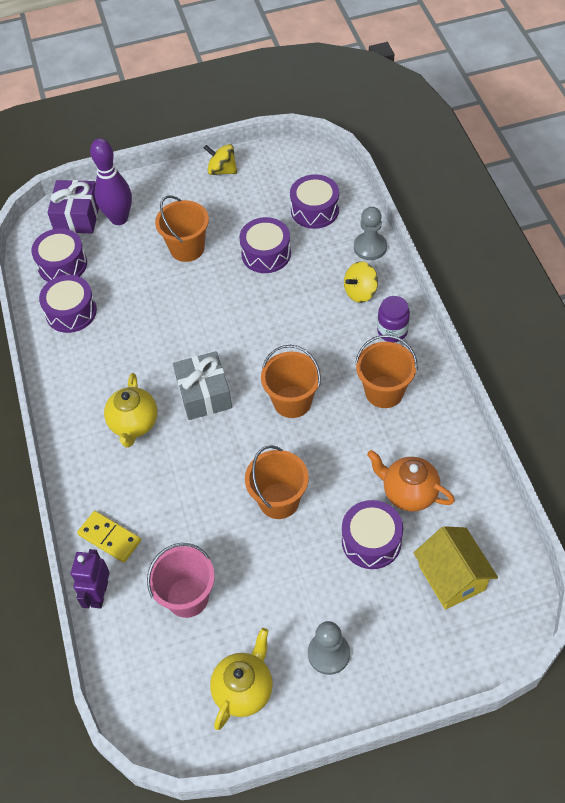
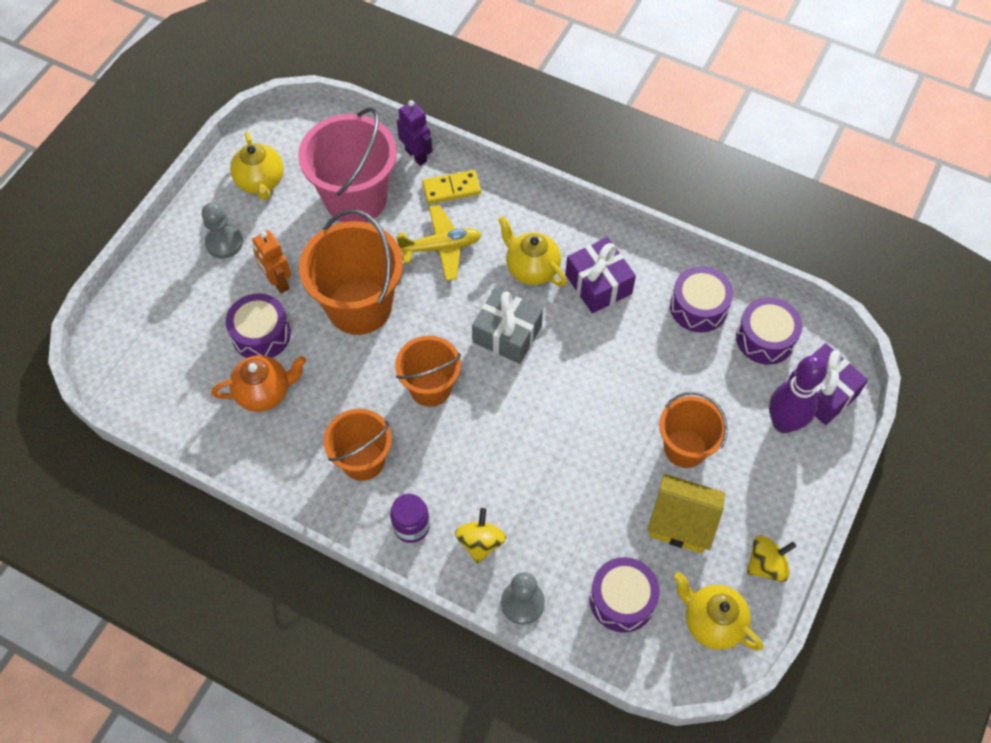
camera: 130 degrees right, 5 degrees up
pink bucket [147,543,215,618] -> pink bucket [298,107,397,223], size x1.60
purple drum [239,217,291,273] -> none
orange bucket [245,445,309,519] -> orange bucket [299,209,403,335], size x1.60
yellow house [413,526,498,610] -> yellow house moved to [648,474,725,553]
none -> orange robot [252,230,291,293]
none -> yellow plane [396,205,481,281]
none -> purple gift [565,237,636,313]
none -> yellow teapot [674,572,763,651]

